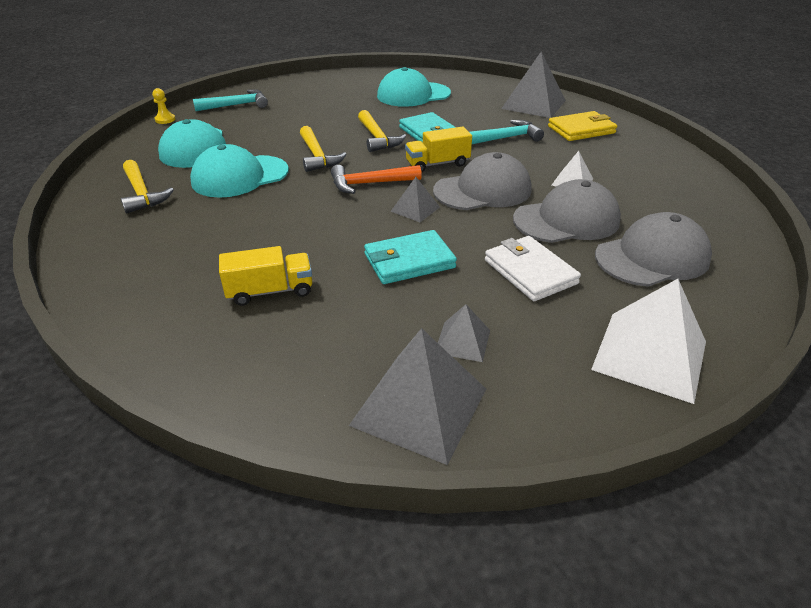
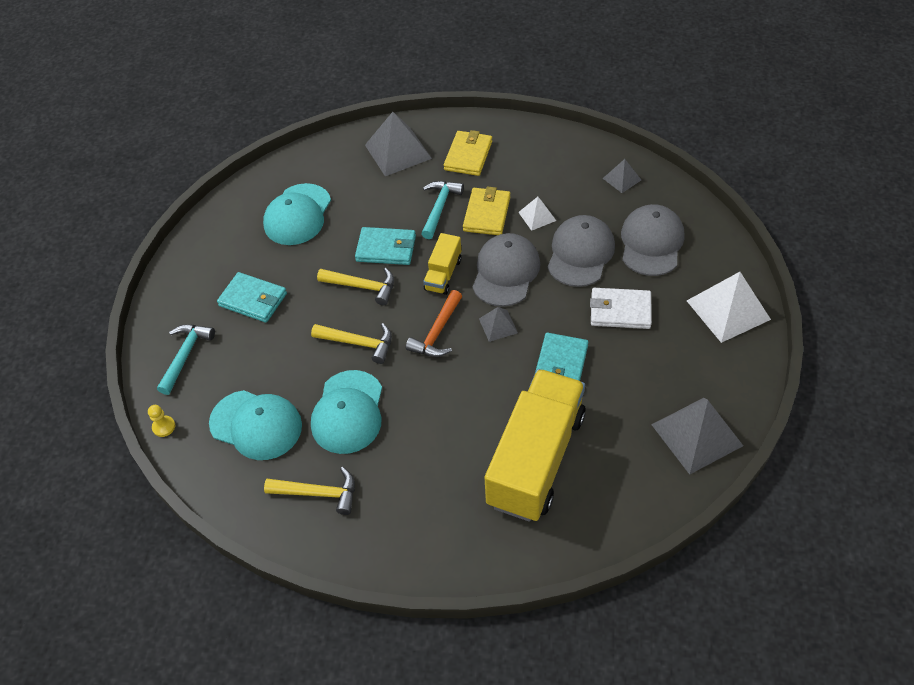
camera: 50 degrees left, 15 degrees up
yellow truck [219,246,312,306] -> yellow truck [485,369,586,522], size x2.18
grey pyramid [438,304,490,362] -> grey pyramid moved to [603,159,641,193]
none -> turquoise wallet [217,272,287,323]
none -> yellow wallet [463,187,510,235]

